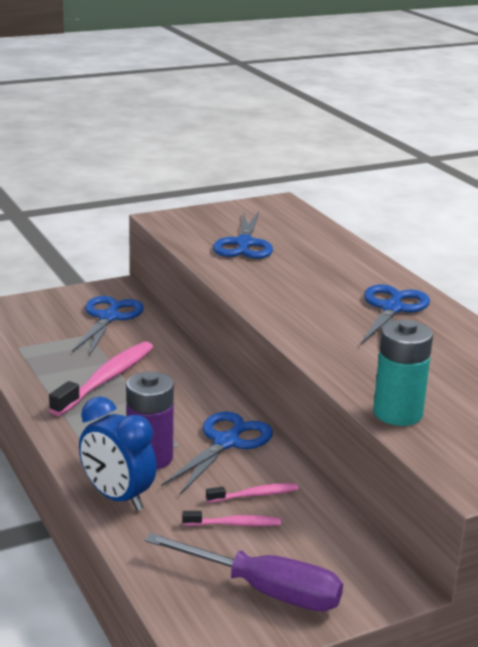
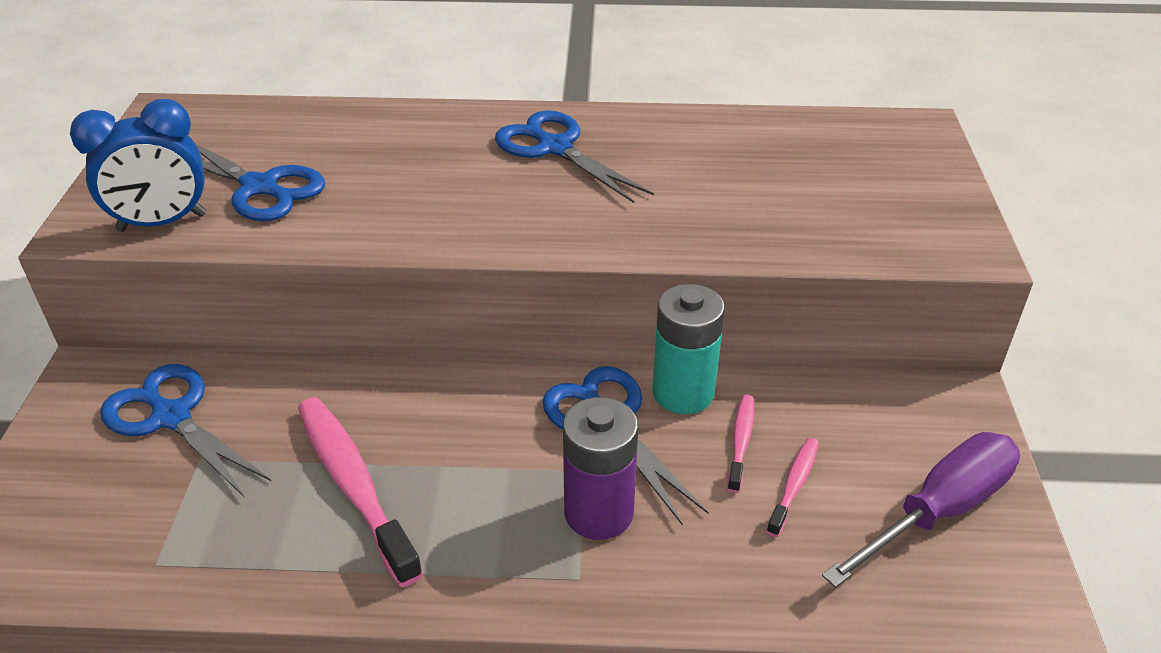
camera: 60 degrees left, 15 degrees up
blue clock [79,397,157,511] -> blue clock moved to [70,99,206,232]
turquoise battery [373,320,433,426] -> turquoise battery moved to [653,284,725,414]

